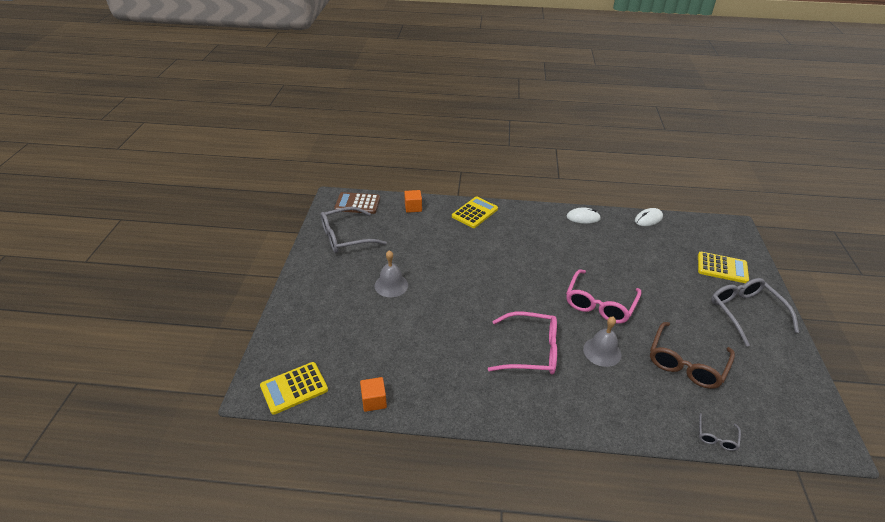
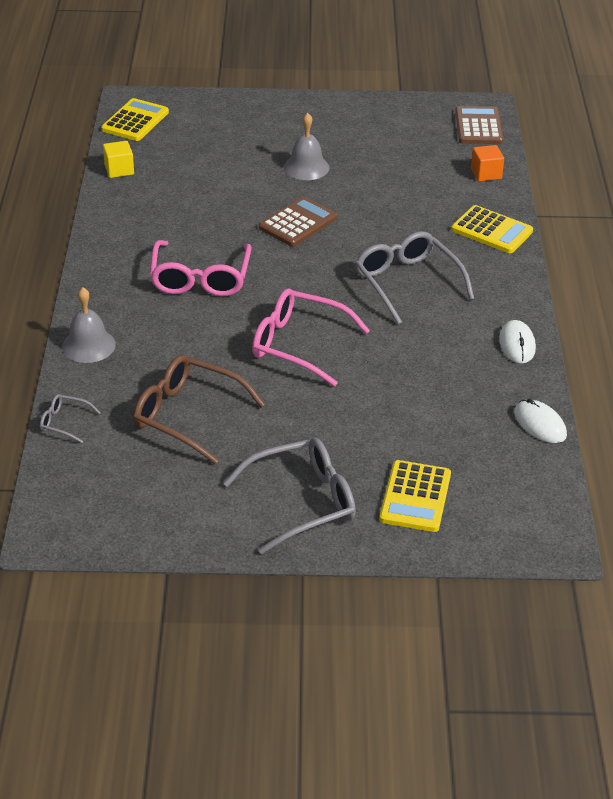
camera: 85 degrees right, 0 degrees up
yellow calculator [260,362,328,415] -> yellow calculator turned 60 degrees clockwise [101,98,169,141]
grey glasses [321,207,387,253] -> grey glasses moved to [355,231,474,324]
orange cube [360,377,387,412] -> yellow cube [103,141,134,178]
grey bell [583,317,621,367] -> grey bell moved to [62,287,116,363]
none -> brown calculator [259,196,338,247]

